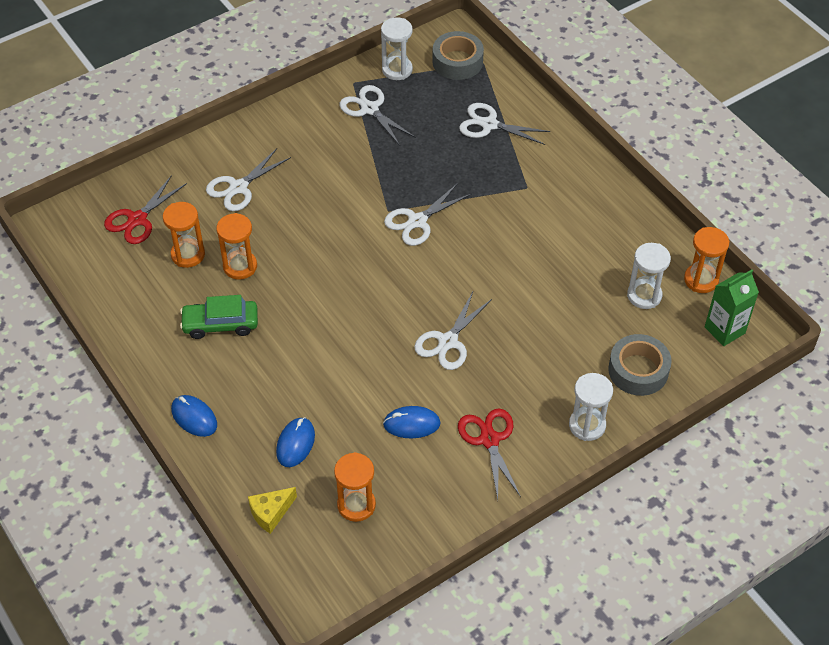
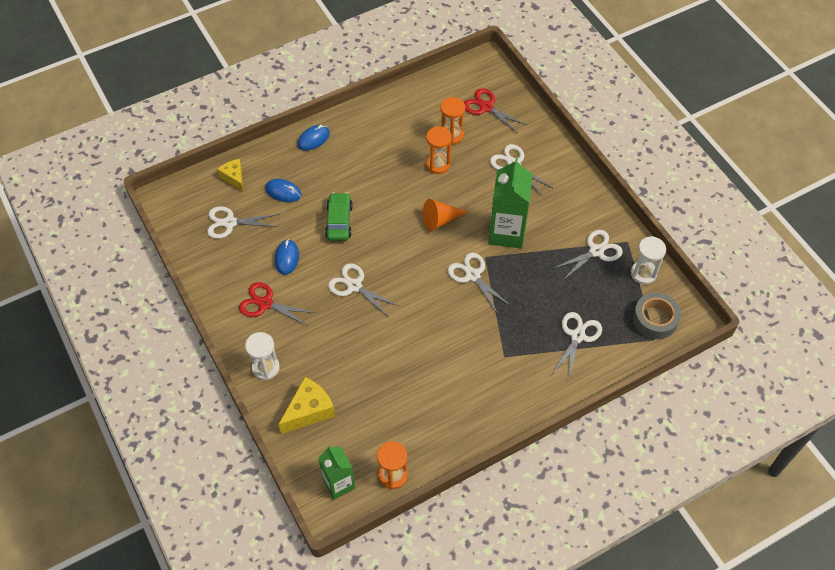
camera: 95 degrees right, 5 degrees up
green car [180,295,258,339] -> green car moved to [325,192,353,241]
orange hourglass [334,452,376,522] -> white scissors [207,206,279,239]
red scissors [458,408,521,500] -> red scissors turned 150 degrees counterclockwise [239,282,316,326]
grey tape [608,334,672,396] -> yellow cheese [278,377,335,434]
white hourglass [627,243,671,309] -> none
none -> orange cone [423,199,468,231]
none -> green carton [488,158,533,249]

